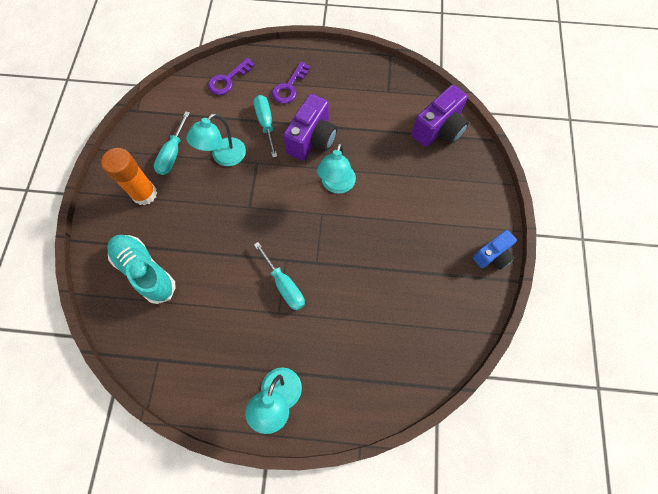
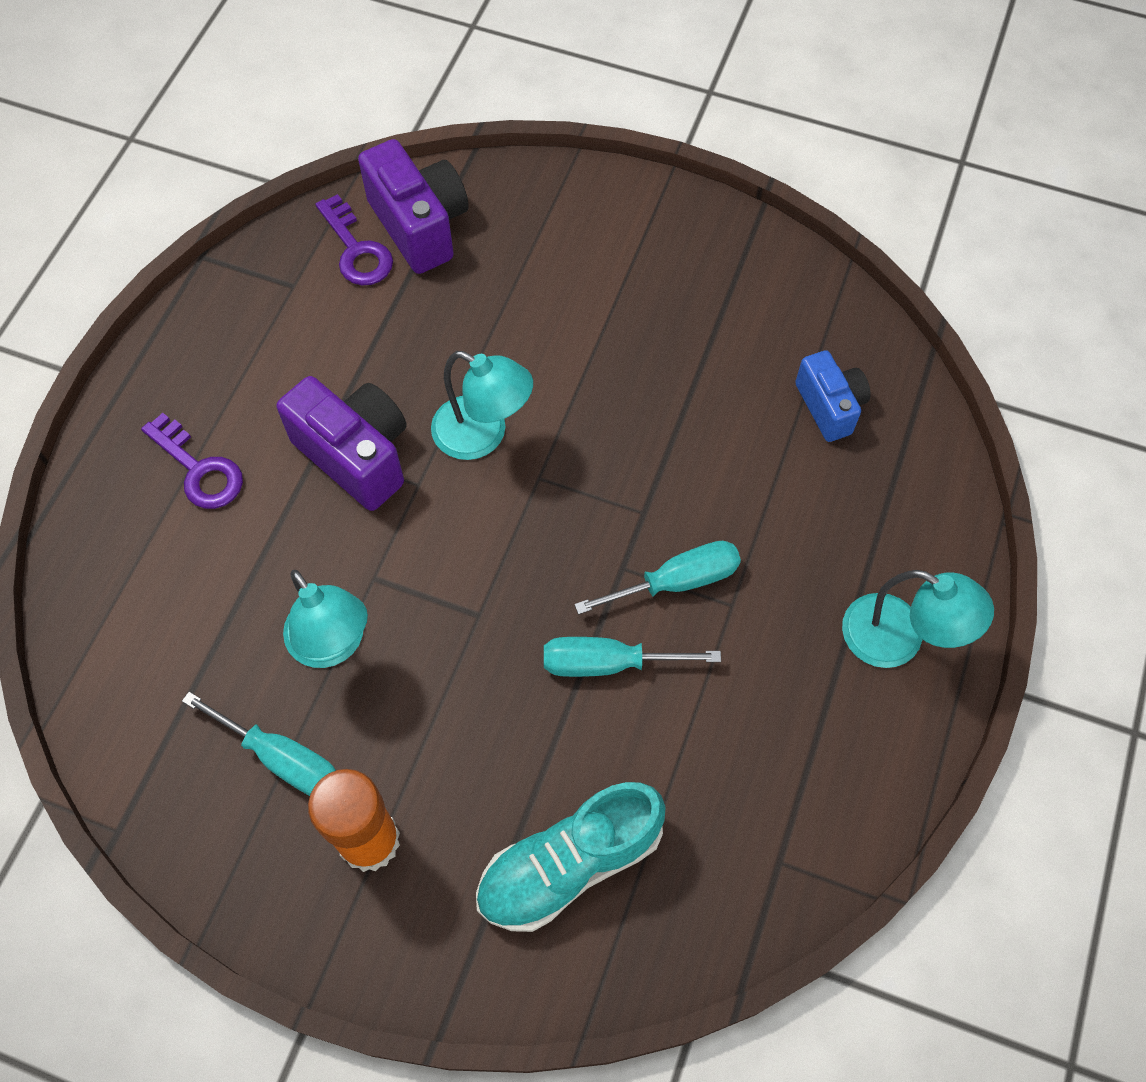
camera: 75 degrees left, 5 degrees down
purple key [208,58,255,95] -> purple key moved to [315,194,393,286]
turquoise screwdriver [254,95,277,158] -> turquoise screwdriver moved to [544,637,721,677]
blue camera [473,230,517,270] -> blue camera moved to [795,350,871,442]

